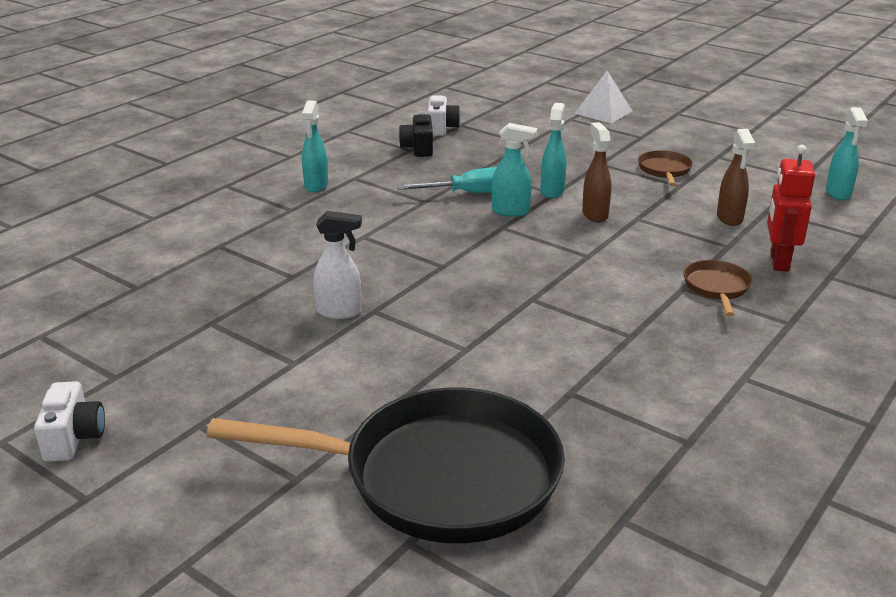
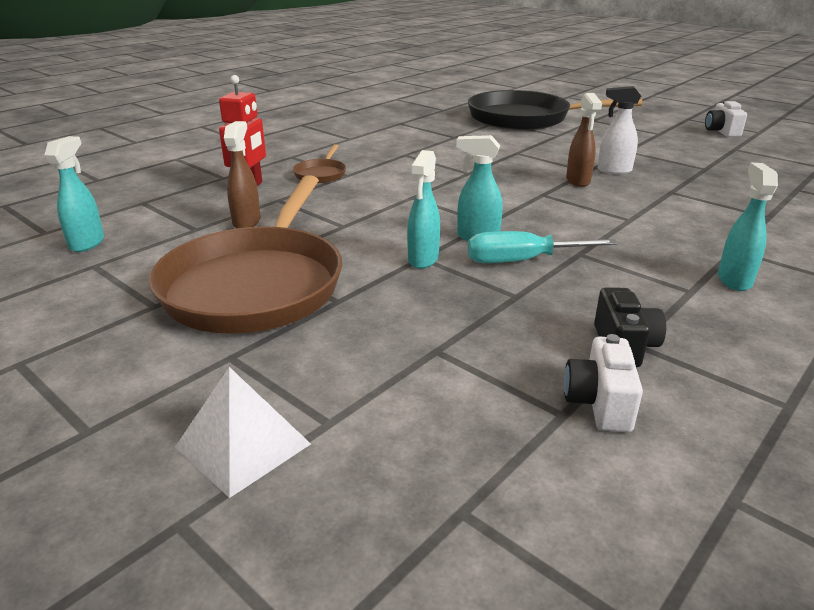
camera: 175 degrees left, 0 degrees up
brown spray bottle [582,122,611,222] -> brown spray bottle moved to [566,93,602,187]
brown pan [638,150,693,186] -> brown pan [149,175,342,334], size x2.41

